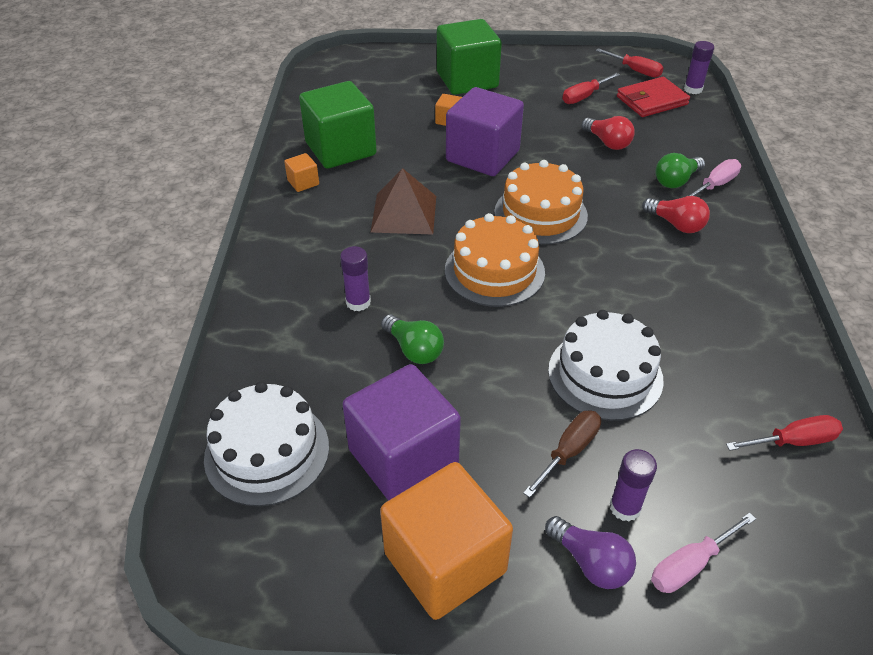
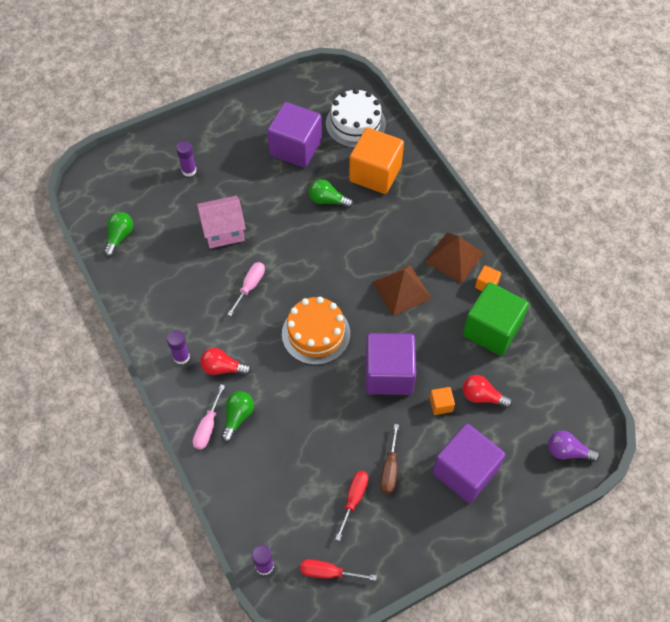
camera: 150 degrees right, 15 degrees up
purple glue stick [340,246,371,311] -> purple glue stick moved to [167,331,190,364]
orange cube [380,462,513,620] -> orange cube moved to [349,127,404,194]
green cube [437,19,502,95] -> purple cube [432,424,506,503]
orange cake [445,213,545,307] -> none
brown screwdriver [523,410,601,498] -> brown screwdriver moved to [380,424,399,494]
purple light bulb [545,516,636,589] -> purple light bulb moved to [548,431,600,462]
white cake [548,310,664,421] -> pink house [197,196,246,248]
red light bulb [582,116,635,150] -> red light bulb moved to [463,375,512,408]
red wallet [617,77,690,117] -> none
pink screwdriver [651,512,756,593] -> pink screwdriver moved to [227,262,265,316]
red screwdriver [726,415,843,451] -> green light bulb [104,212,133,257]
none -> brown pyramid [425,232,484,283]

